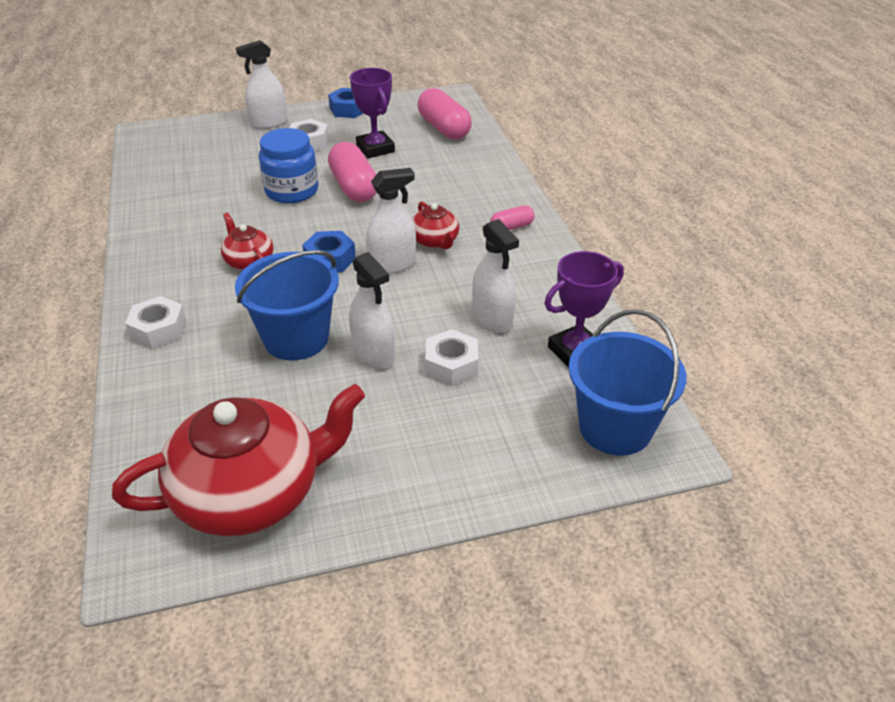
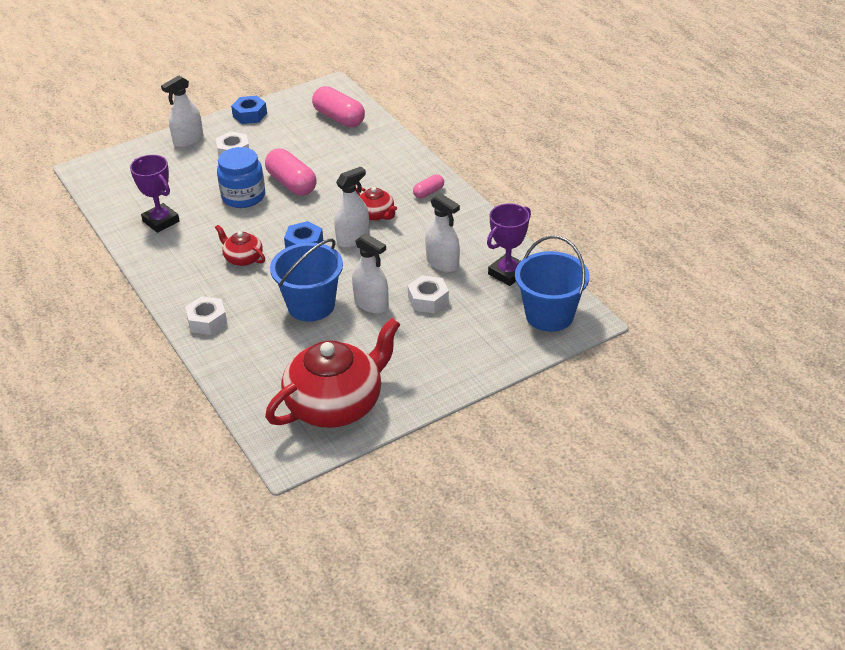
camera: 15 degrees left, 0 degrees up
purple trophy [350,68,395,158] -> purple trophy moved to [130,155,180,233]

